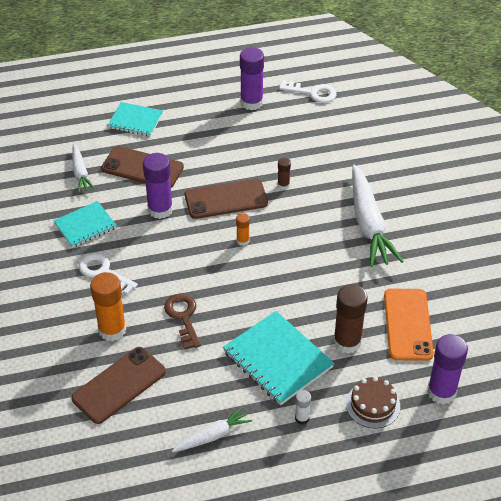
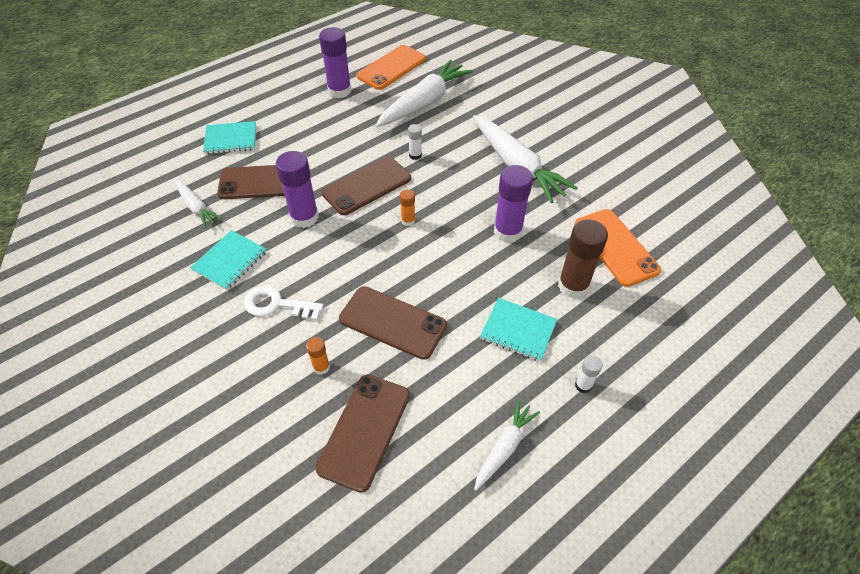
camera: 25 degrees left, 5 degrees up
orange glue stick [90,272,126,341] -> orange glue stick [306,337,330,375], size x0.50
brown key [164,293,201,349] -> brown phone [339,286,447,360]
turquoise notebook [223,311,334,405] -> turquoise notebook [480,298,558,361], size x0.64
brown glue stick [277,158,291,190] -> white glue stick [408,124,422,160]
white key [279,80,336,103] -> orange phone [356,45,426,90]
brown cake [346,376,400,428] -> none
purple glue stick [427,334,468,404] -> purple glue stick moved to [494,165,533,243]
none -> white carrot [375,60,473,127]

